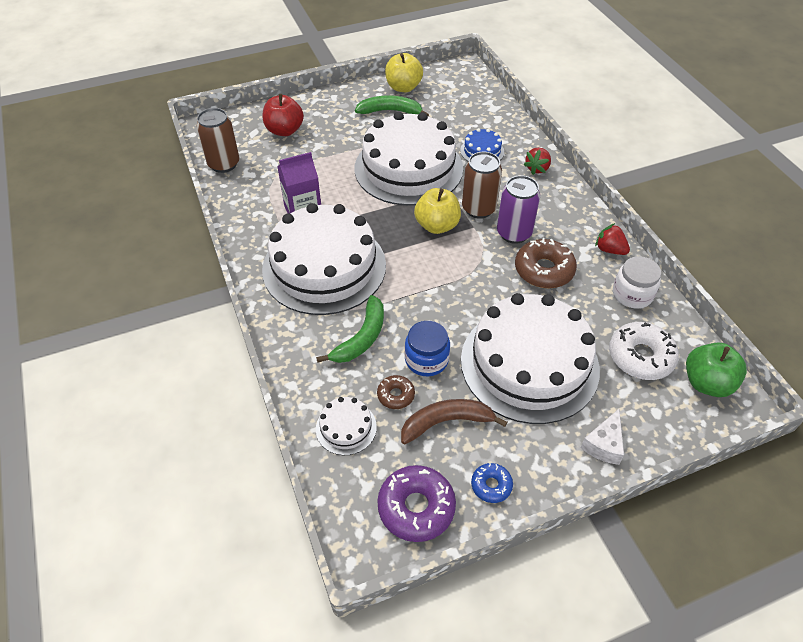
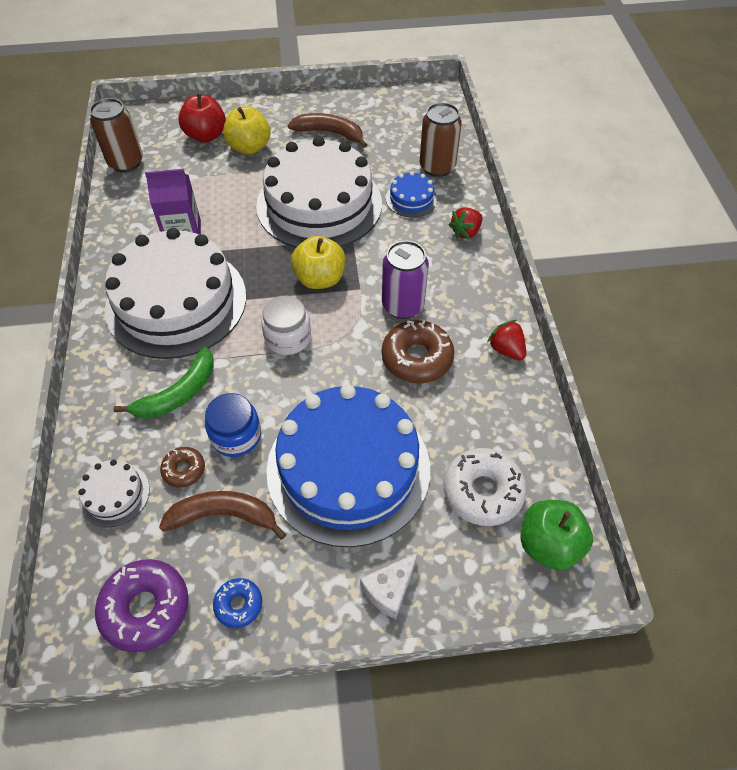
camera: 15 degrees right, 5 degrees up
green banana [355,95,429,116] -> brown banana [288,113,367,148]
yellow apple [385,53,423,92] -> yellow apple moved to [223,106,271,155]
white cake [461,293,600,424] -> blue cake [266,384,430,547]
brown can [462,152,502,219] -> brown can moved to [420,102,462,177]
white jar [613,256,661,309] -> white jar moved to [261,296,311,355]

